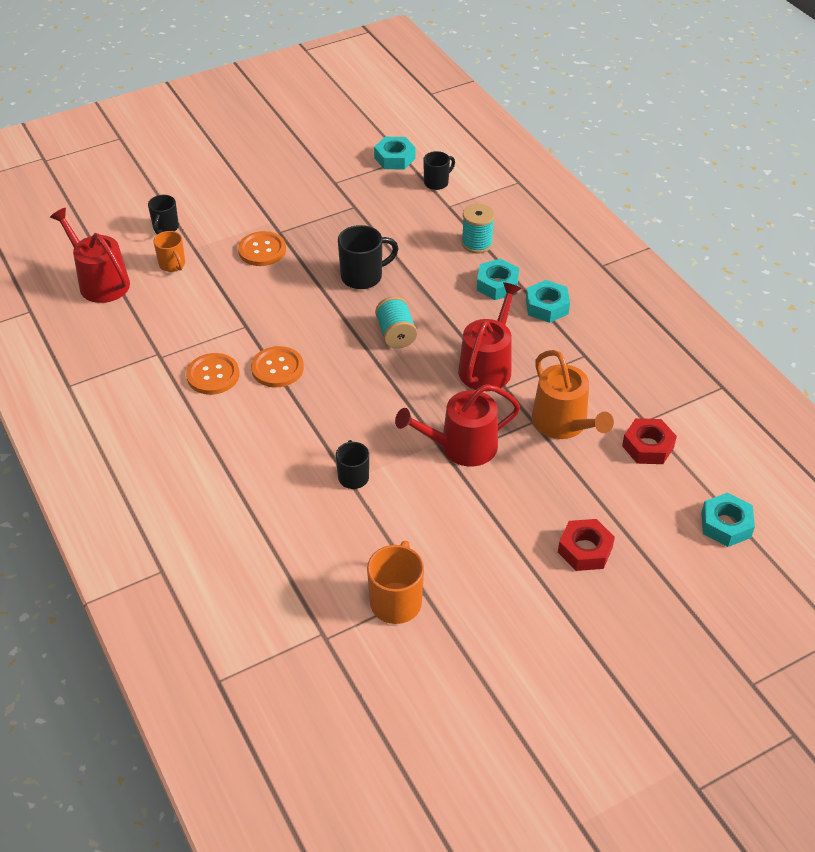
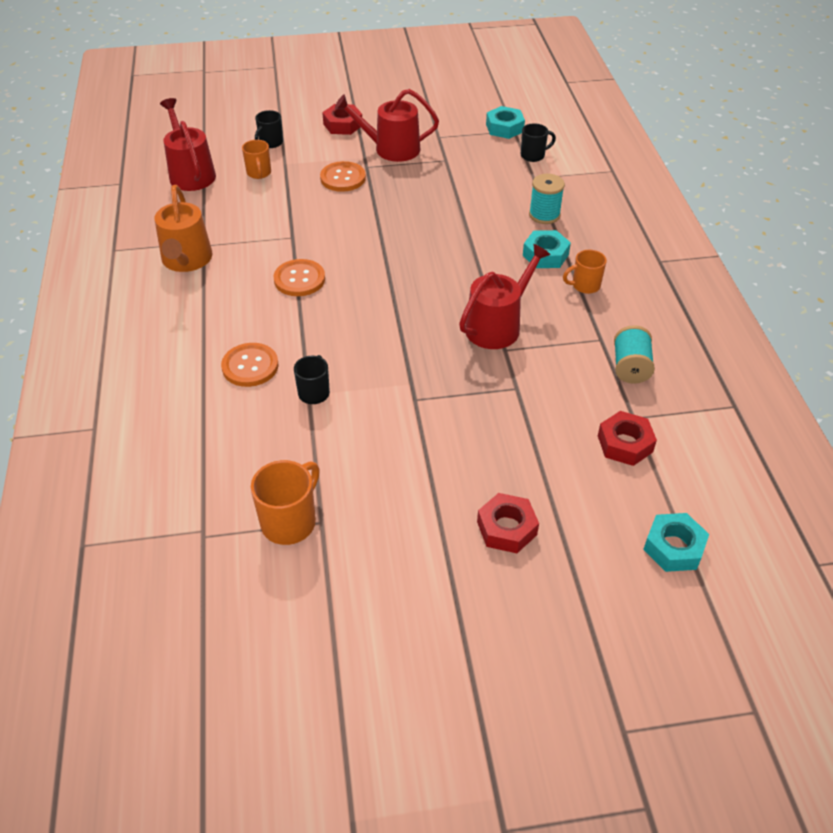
camera: 20 degrees right, 0 degrees up
orange button [186,353,239,395] -> orange button moved to [221,343,279,387]
black mug [338,225,399,289] -> none
turquoise spool [375,296,417,349] -> turquoise spool moved to [614,325,655,384]
red watering can [395,384,520,466] -> red watering can moved to [335,89,439,162]
turquoise nut [526,280,570,323] -> orange mug [563,250,607,294]
orange watering can [532,350,614,439] -> orange watering can moved to [154,185,213,272]
none -> red nut [322,104,362,135]

